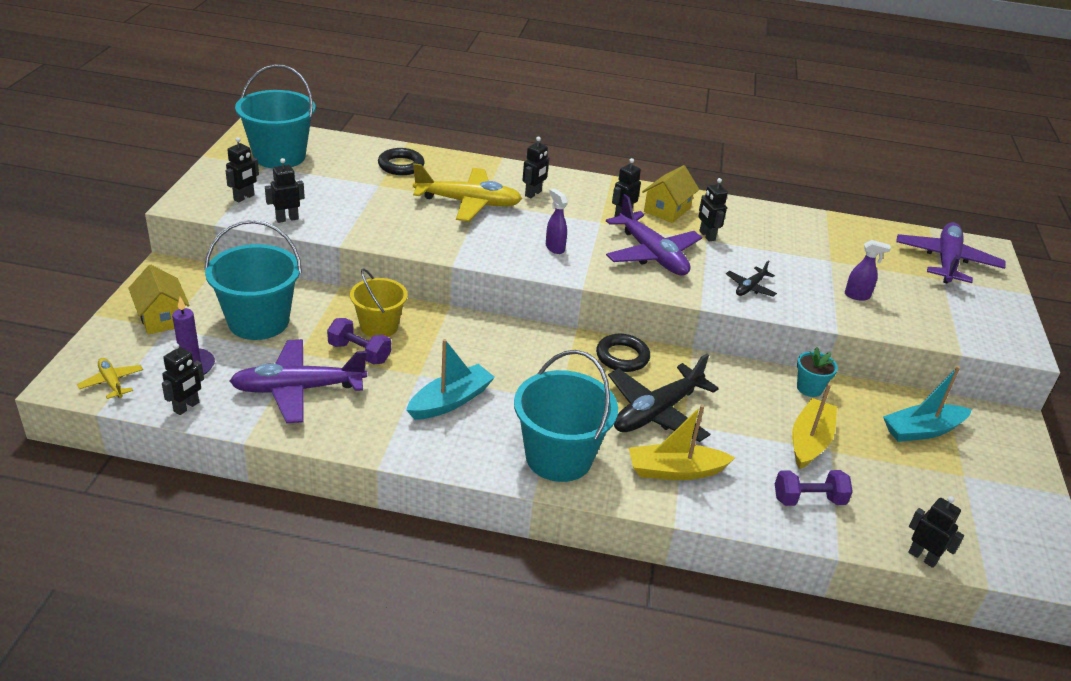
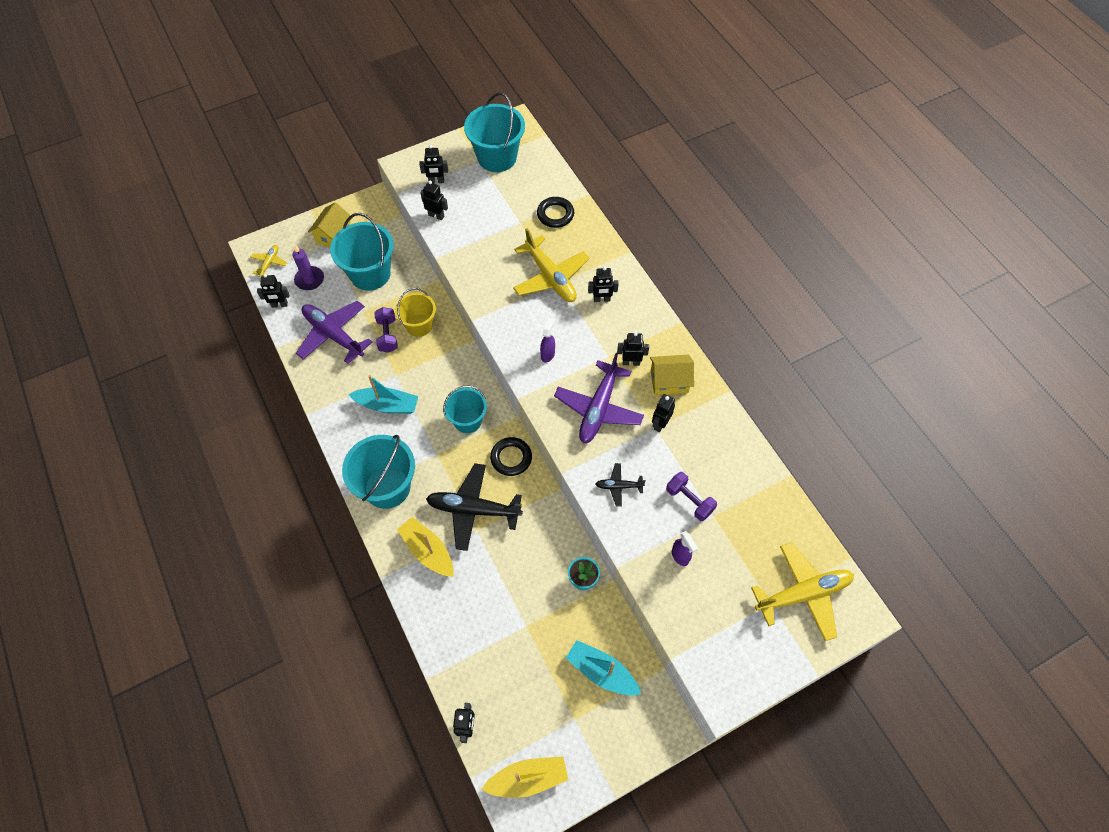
camera: 55 degrees right, 25 degrees up
purple dumbbell [775,470,853,506] -> purple dumbbell moved to [666,472,717,521]
yellow boat [792,383,837,469] -> yellow boat moved to [482,756,568,798]
purple plane [896,222,1006,284] -> yellow plane [751,542,854,641]
none -> turquoise bucket [443,386,487,433]

